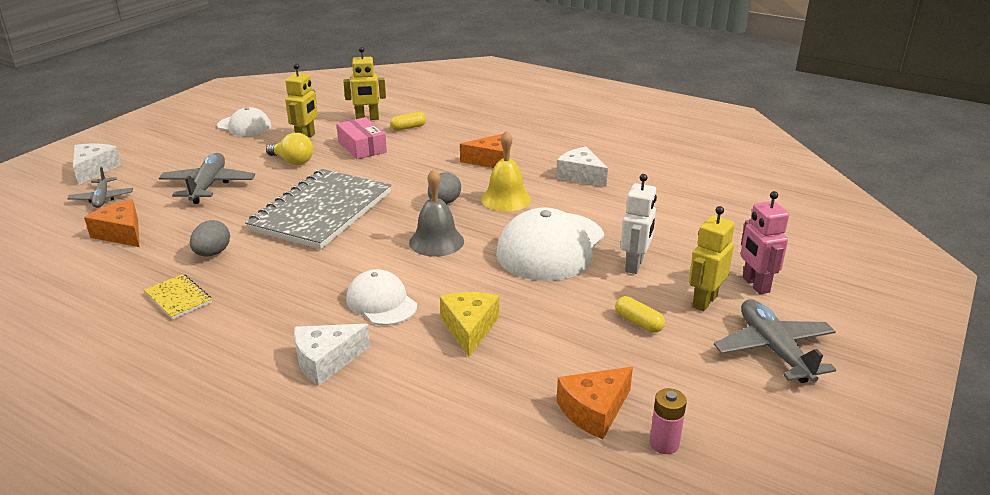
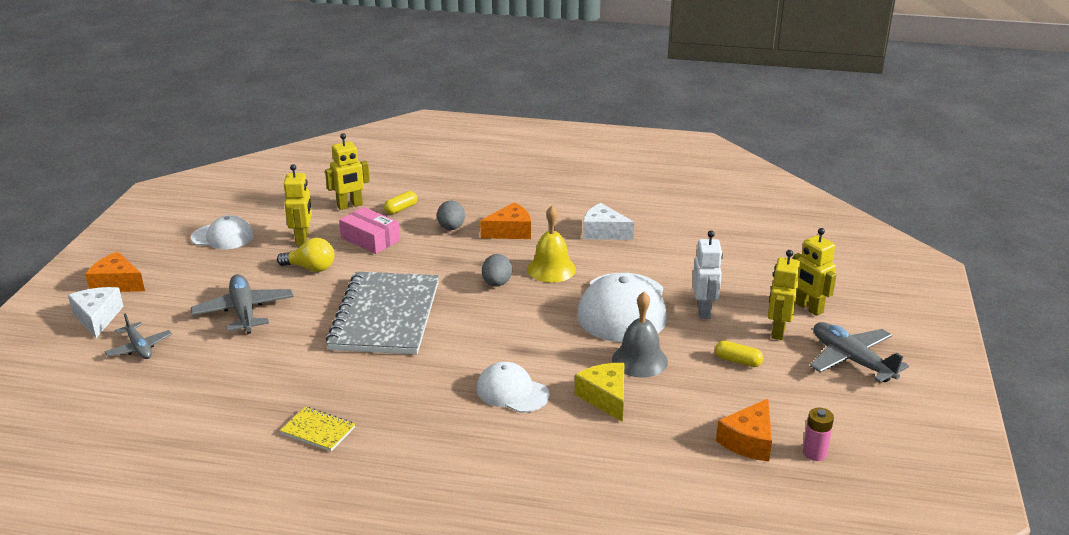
camera: 20 degrees left, 0 degrees up
orange cheese [84,200,139,247] -> orange cheese moved to [85,251,145,292]
grey egg [190,220,230,256] -> grey egg moved to [437,200,465,230]
white cheese [294,324,370,386] -> none
grey bell [409,169,464,257] -> grey bell moved to [612,292,668,378]
pink robot [740,191,789,294] -> yellow robot [793,228,837,316]

